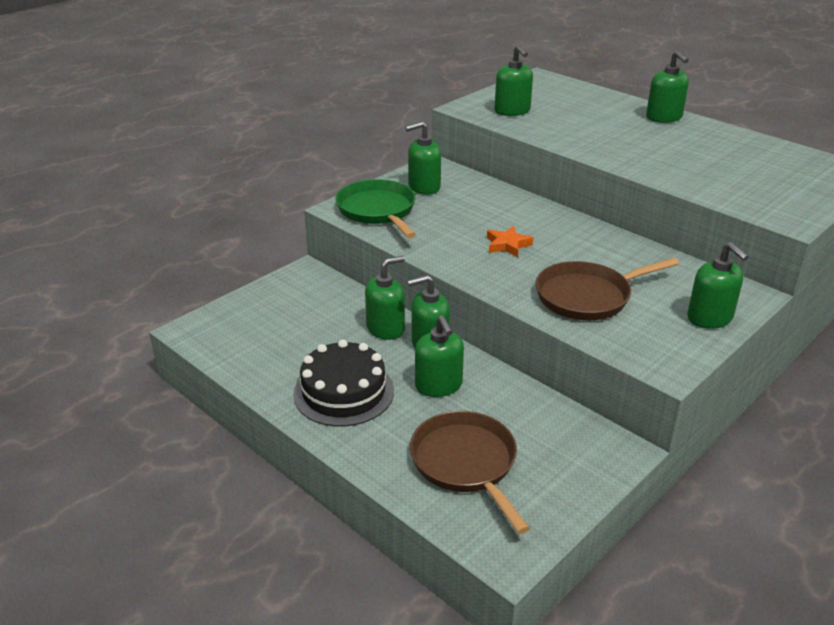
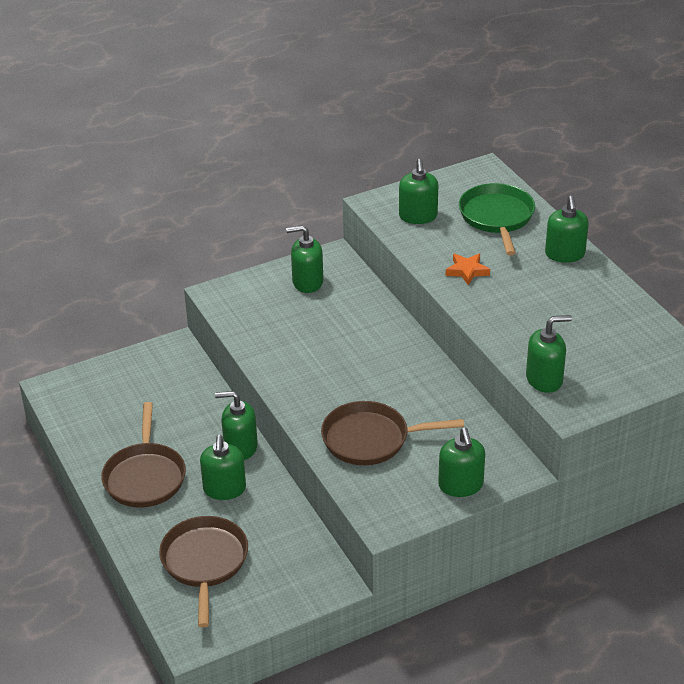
camera: 20 degrees right, 5 degrees up
black cake [293,339,394,427] -> brown pan [101,402,186,508]
green pan [335,179,416,238] -> green pan moved to [459,183,535,255]
green soap dispenser [365,256,405,340] -> green soap dispenser moved to [526,315,572,393]
orange star [487,226,533,257] -> orange star moved to [446,253,490,286]

